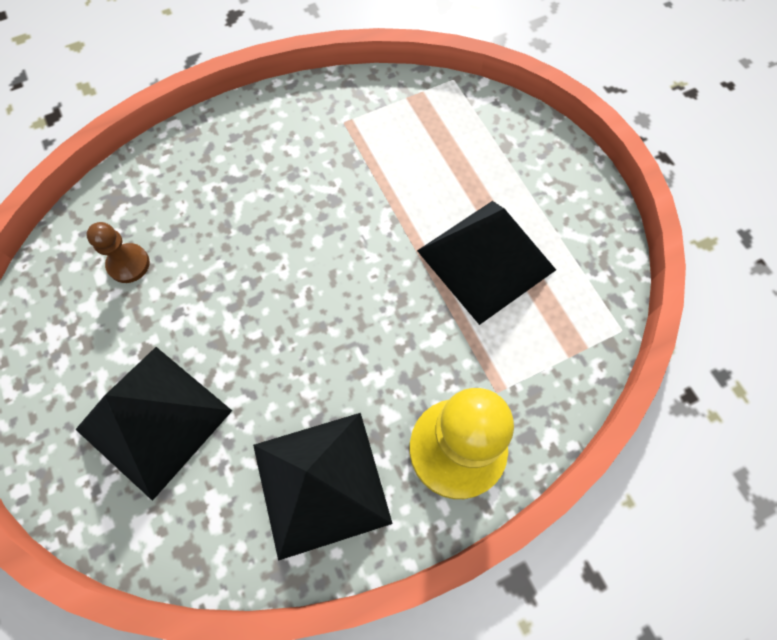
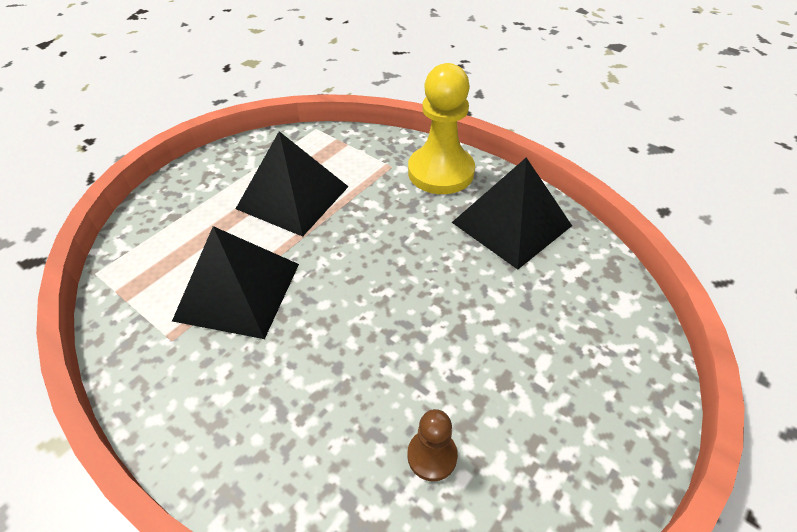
camera: 115 degrees left, 20 degrees down
black pyramid [75,347,232,501] -> black pyramid moved to [172,226,299,339]

